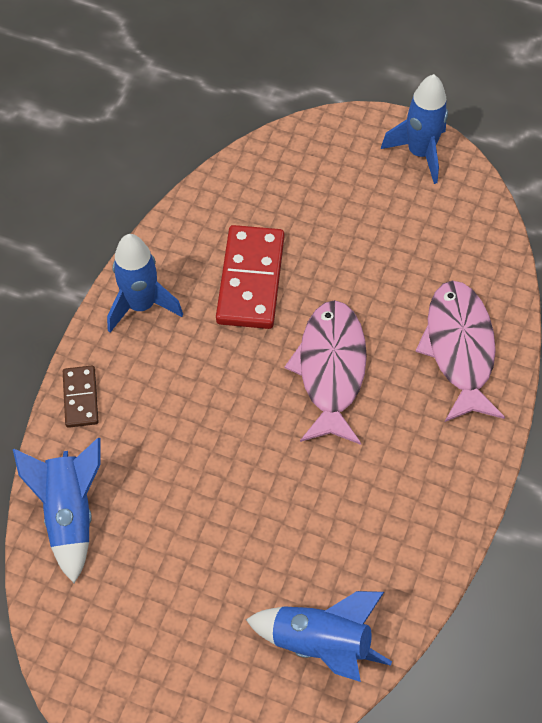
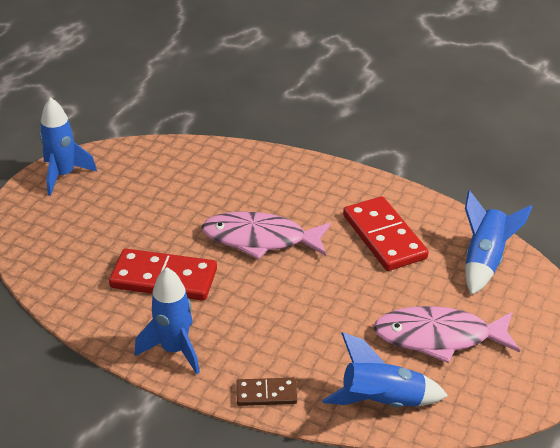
camera: 85 degrees left, 20 degrees down
pink fish [415,281,505,422] -> pink fish moved to [373,306,520,363]
none -> red domino [343,196,429,271]

